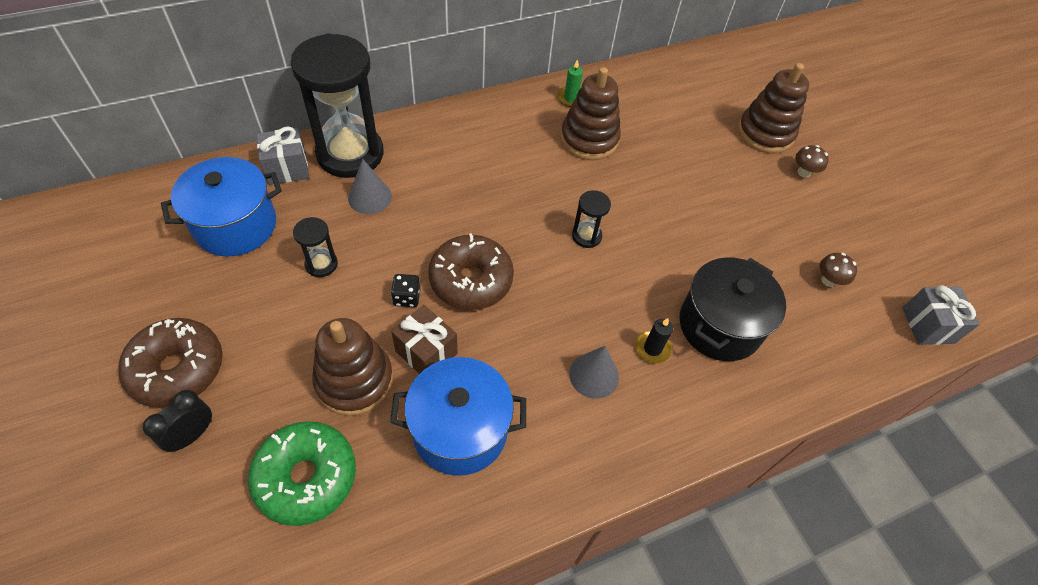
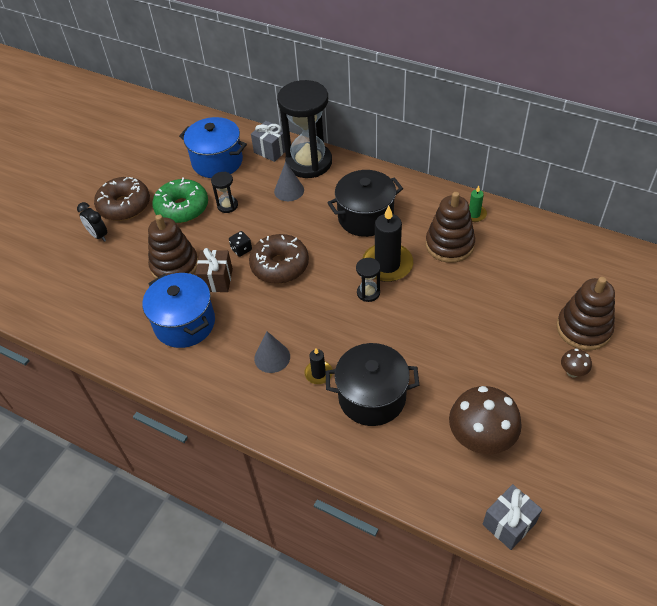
camera: 60 degrees right, 5 degrees down
black clock [142,390,212,452] -> black clock turned 135 degrees counterclockwise [77,202,107,242]
green donut [248,421,356,526] -> green donut moved to [152,177,208,223]
brown mushroom [820,253,857,287] -> brown mushroom [449,386,522,454], size x2.21
none -> black pot [327,170,403,237]
none -> black candle [362,205,413,282]

